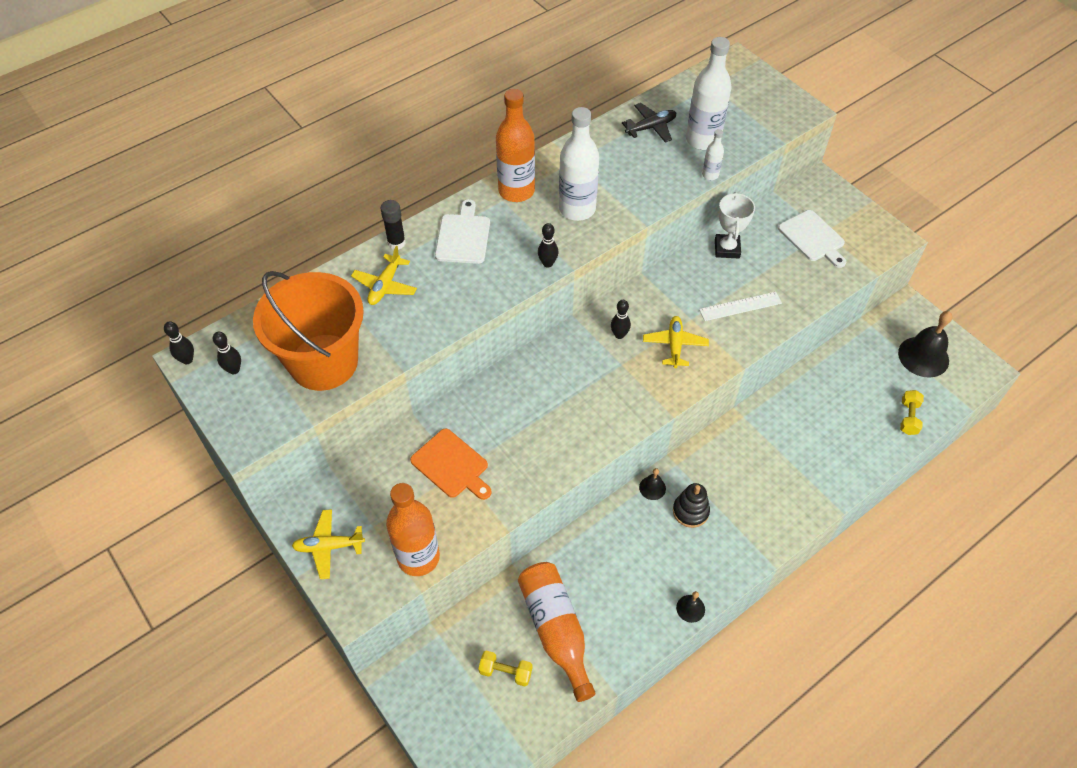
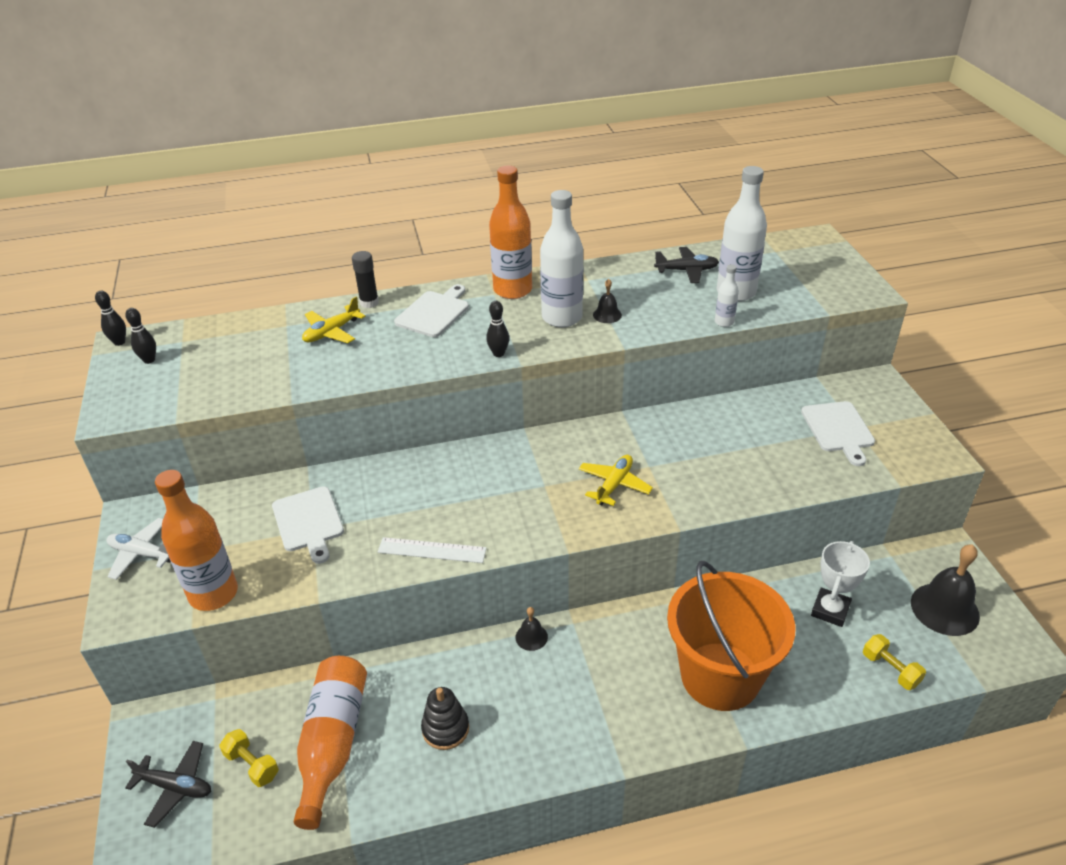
camera: 25 degrees right, 15 degrees down
orange bucket [253,271,364,391] -> orange bucket moved to [667,561,795,711]
yellow plane [292,509,365,579] -> white plane [106,518,171,580]
orange cutting board [410,429,492,500] -> white cutting board [272,486,344,564]
black bowling pin [611,300,631,339] -> none
black stacking toy [673,483,710,528] -> black stacking toy moved to [421,687,469,750]
black bell [676,591,705,623] -> black bell moved to [593,279,622,323]
white ruler [699,292,782,321] -> white ruler moved to [378,537,487,563]
white trophy [715,192,755,258] -> white trophy moved to [811,541,870,627]
yellow dumbbell [900,390,924,435] -> yellow dumbbell turned 75 degrees counterclockwise [863,634,926,690]
none -> black plane [125,741,211,828]

